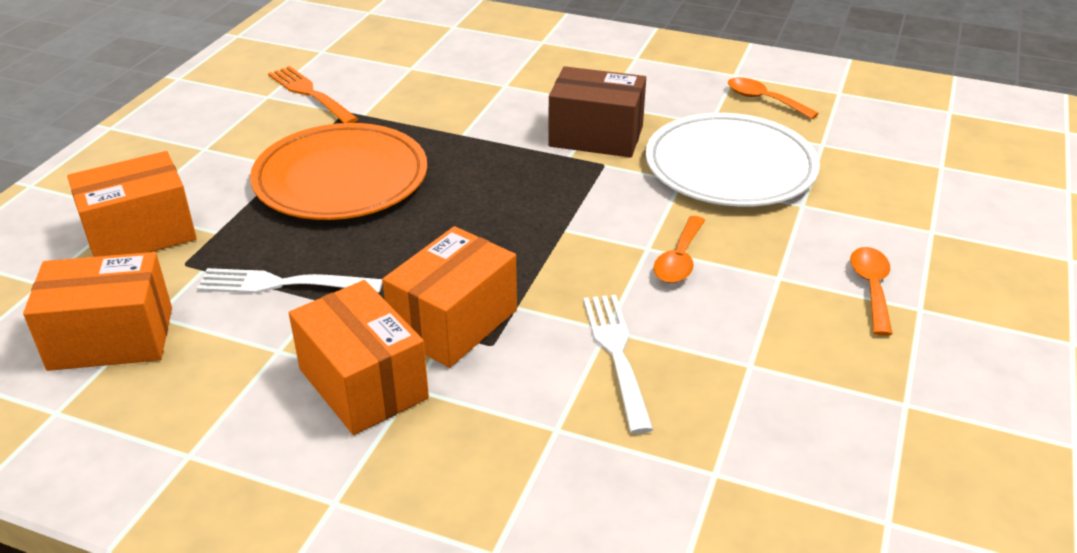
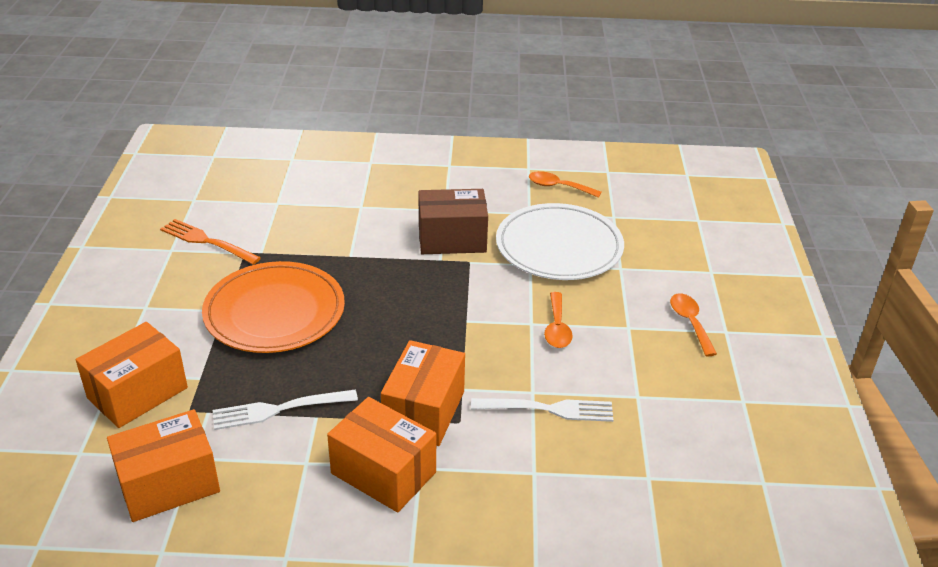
camera: 20 degrees left, 0 degrees up
white fork [583,295,653,434] -> white fork turned 120 degrees clockwise [471,398,613,422]

